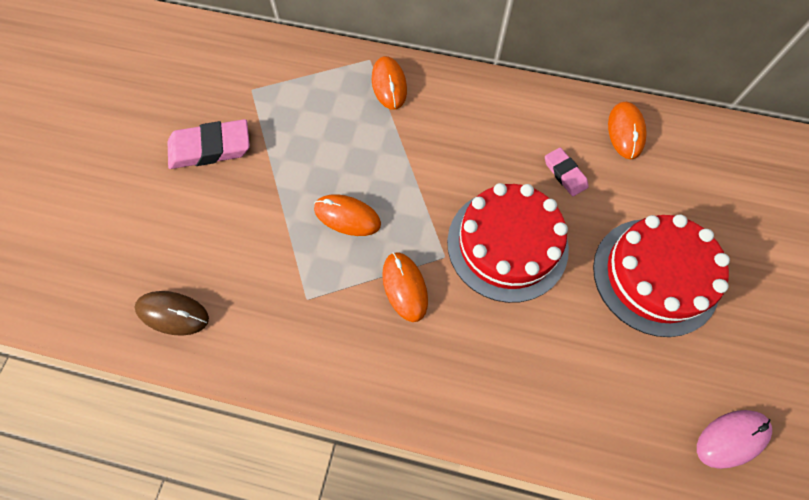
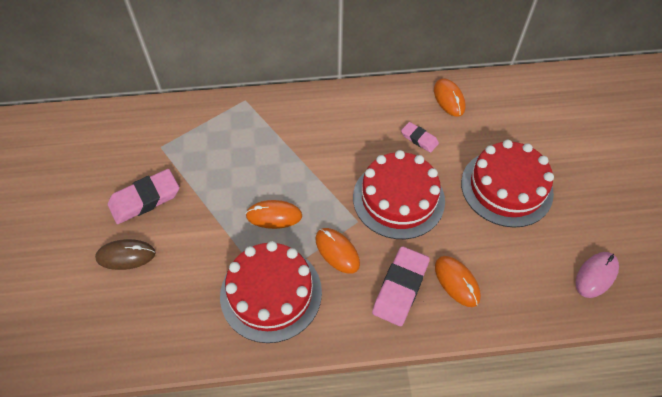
camera: 20 degrees left, 10 degrees down
brown mouse [135,291,209,336] -> brown mouse moved to [95,239,156,270]
orange mouse [372,56,407,110] -> orange mouse moved to [435,256,481,307]
none -> red cake [220,241,322,343]
none -> pink eraser [372,246,430,326]

